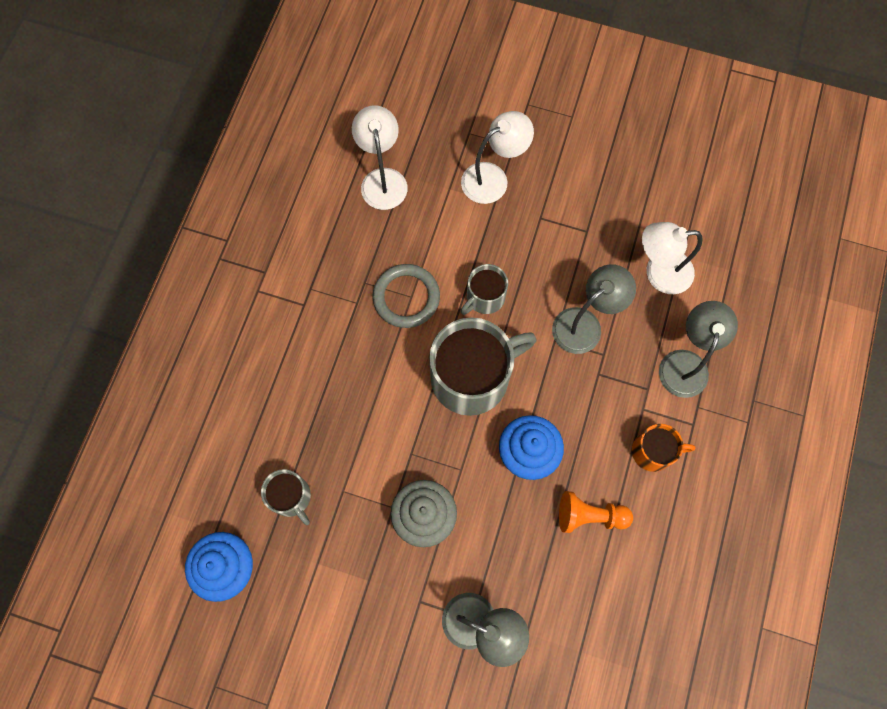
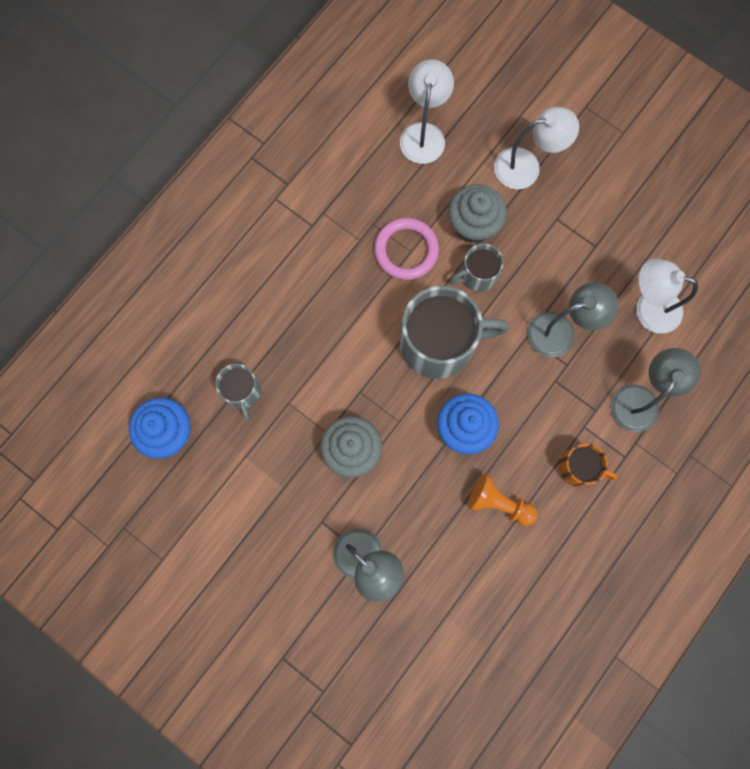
camera: 20 degrees right, 5 degrees up
grey ring [372,264,440,328] -> pink ring [374,218,439,280]
none -> grey cupcake [448,184,507,243]

